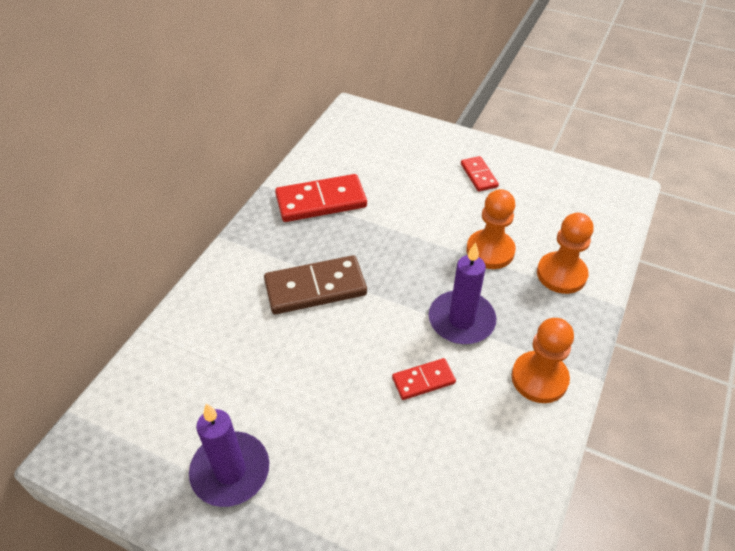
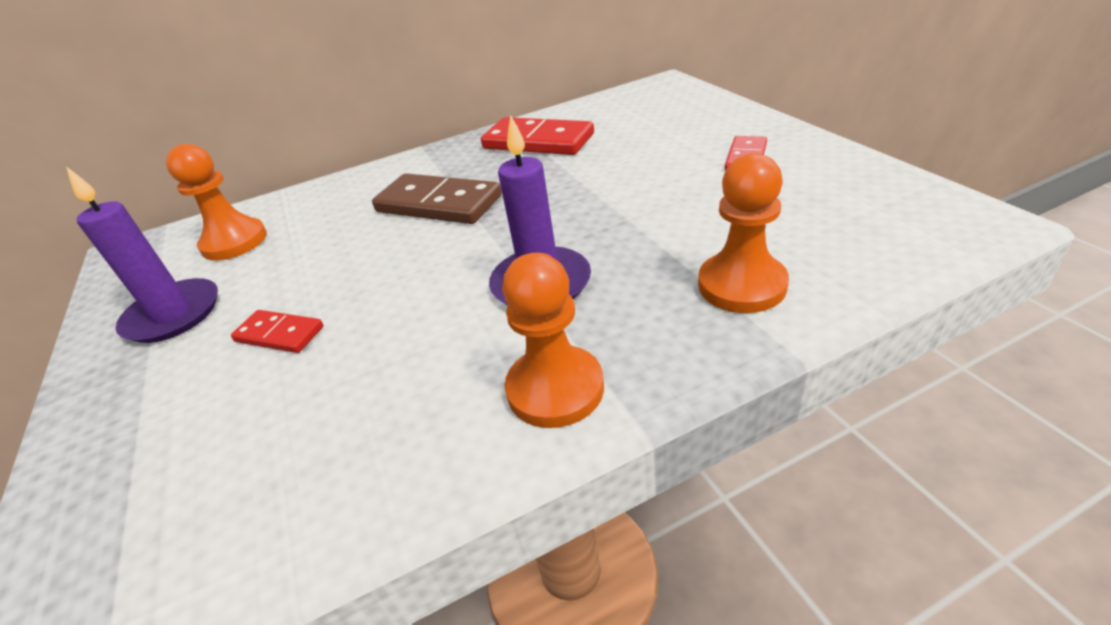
camera: 45 degrees right, 10 degrees down
red domino [392,358,456,400] -> red domino moved to [231,310,324,353]
orange pawn [466,189,516,269] -> orange pawn moved to [166,144,267,261]

